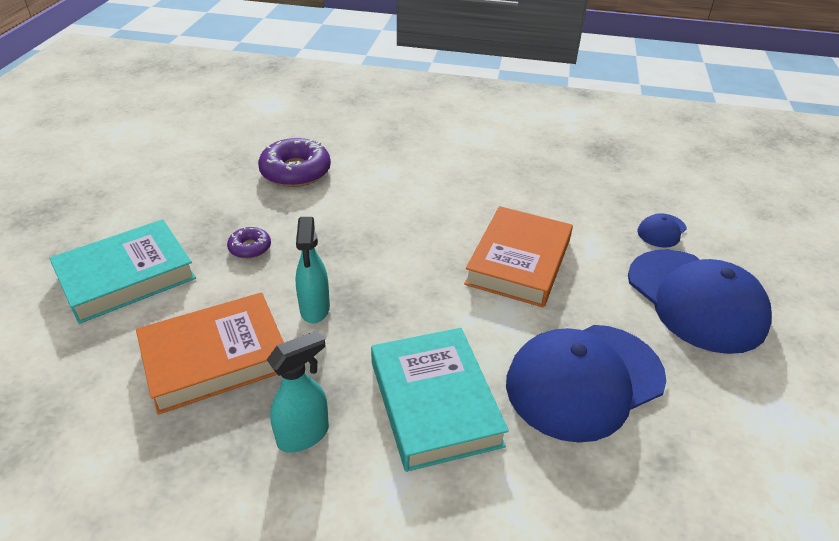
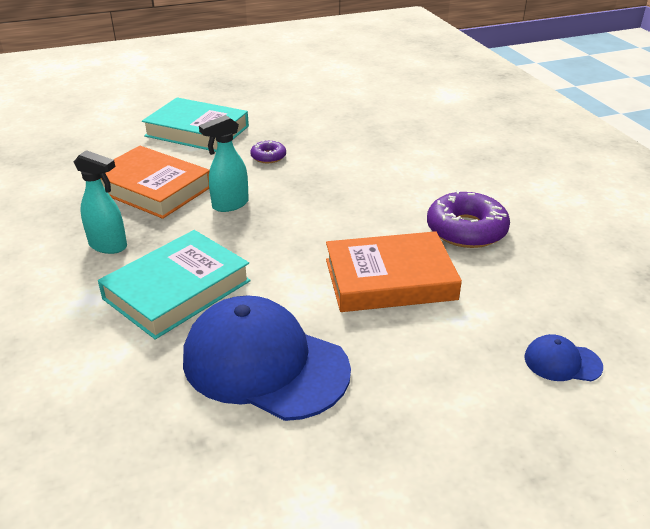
camera: 60 degrees right, 5 degrees down
purple donut [258,138,331,187] -> purple donut moved to [427,190,510,248]
blue cap [628,250,772,354] -> none

